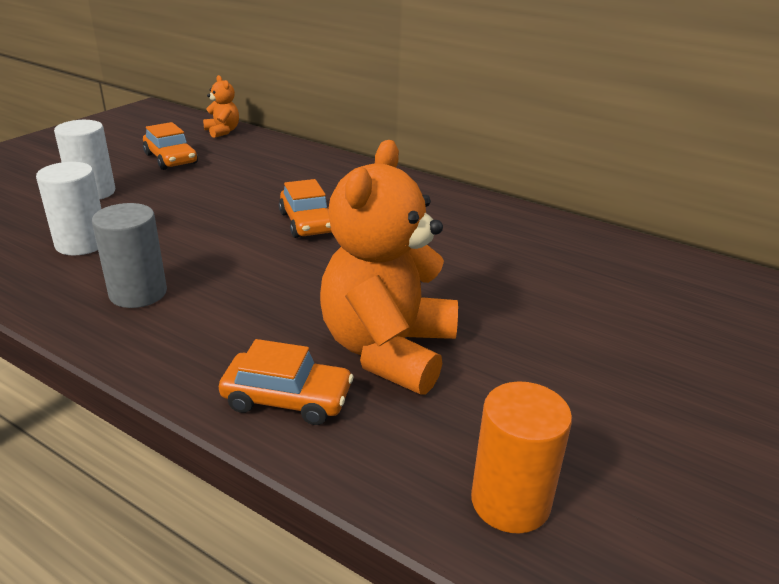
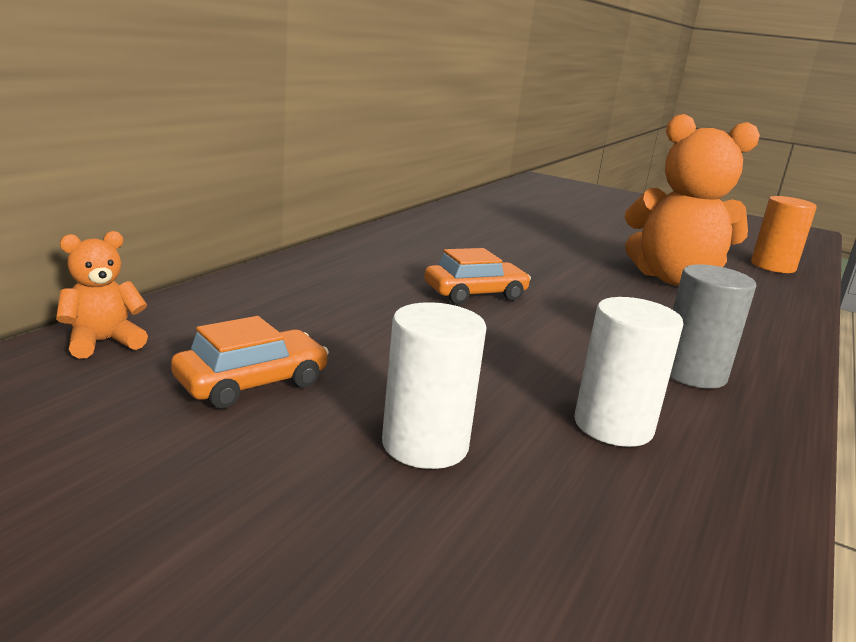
camera: 95 degrees left, 10 degrees down
orange car [219,339,354,425] -> none

